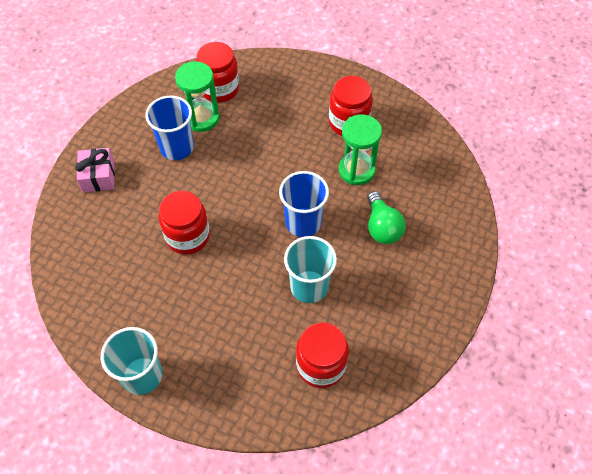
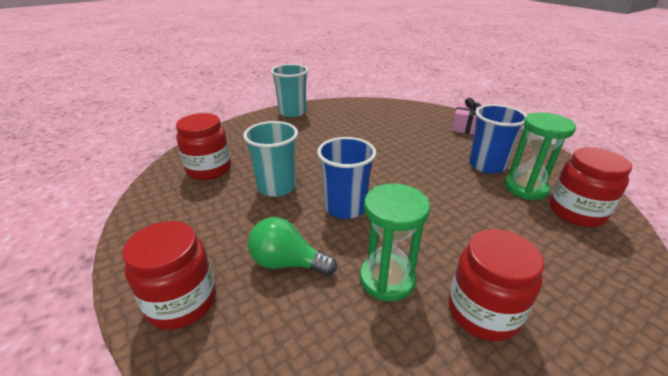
camera: 120 degrees right, 25 degrees down
red jar [159,191,210,255] -> red jar moved to [122,221,216,330]

